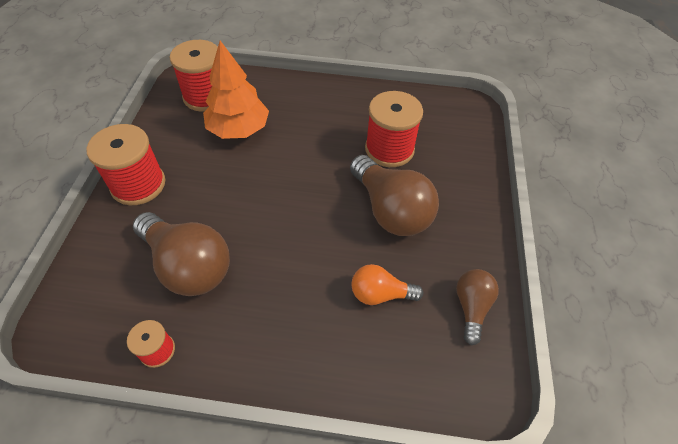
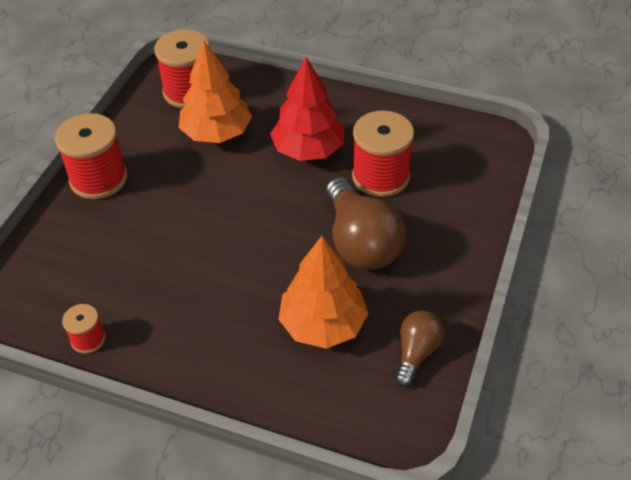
camera: 15 degrees right, 5 degrees down
brown light bulb [133,212,230,296] -> none
orange light bulb [351,264,423,305] -> orange tree [278,236,368,349]
none -> red tree [270,57,344,161]

